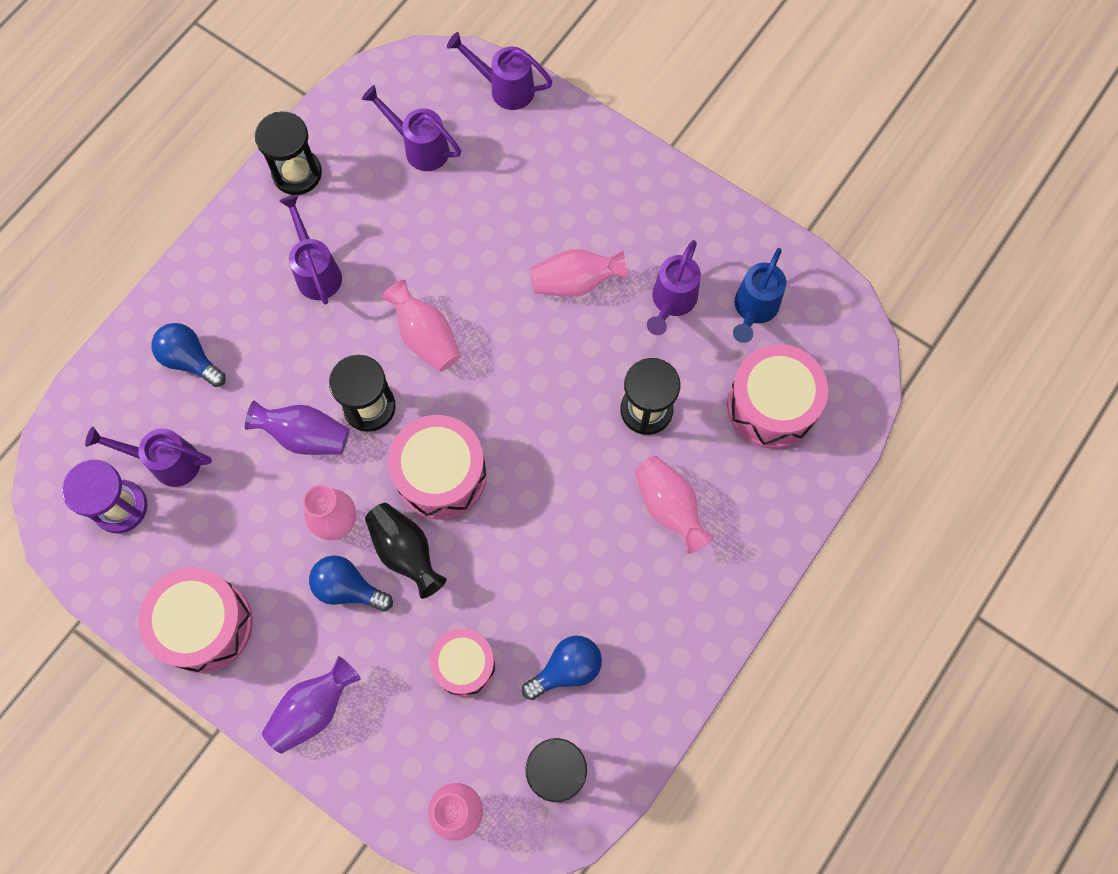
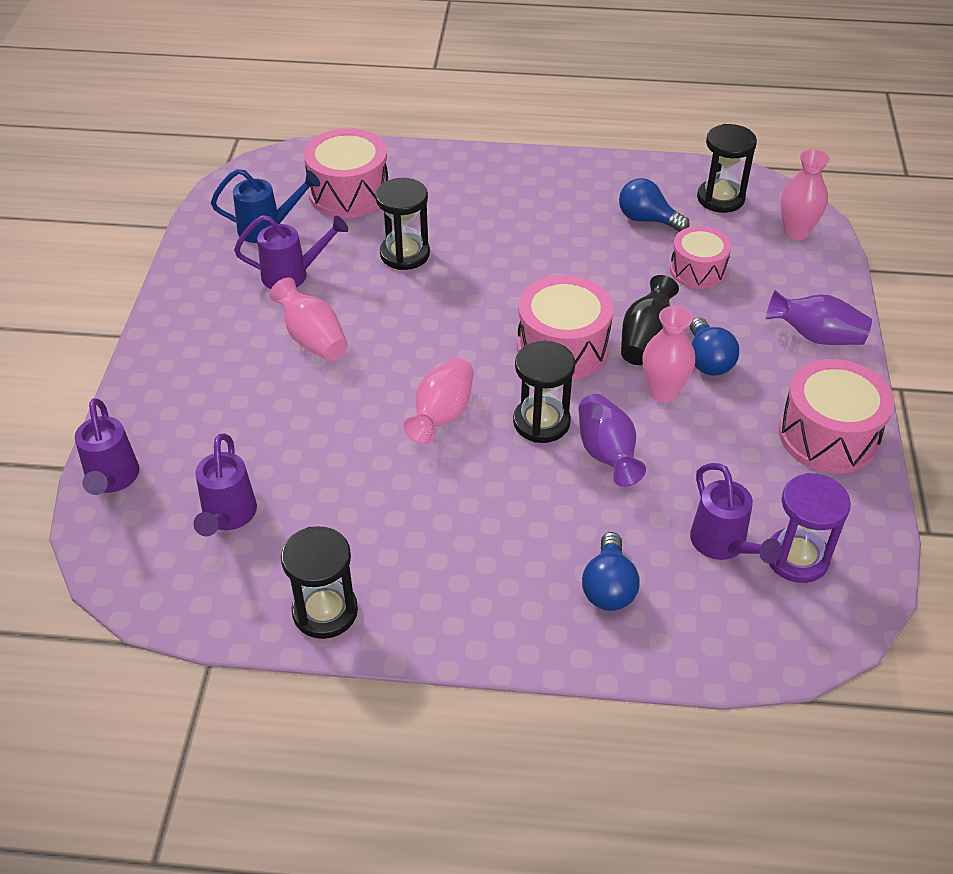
camera: 120 degrees left, 25 degrees down
purple watering can [280,195,342,305] -> none
pink vase [635,456,714,554] -> none

